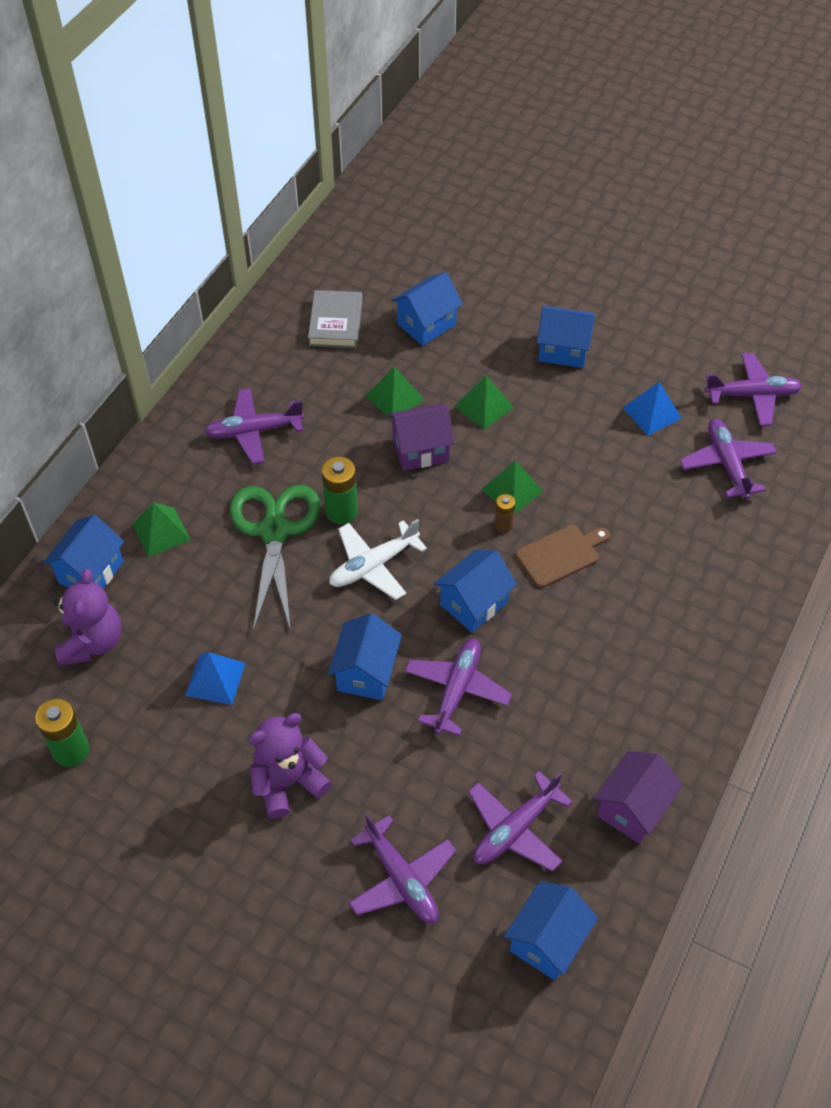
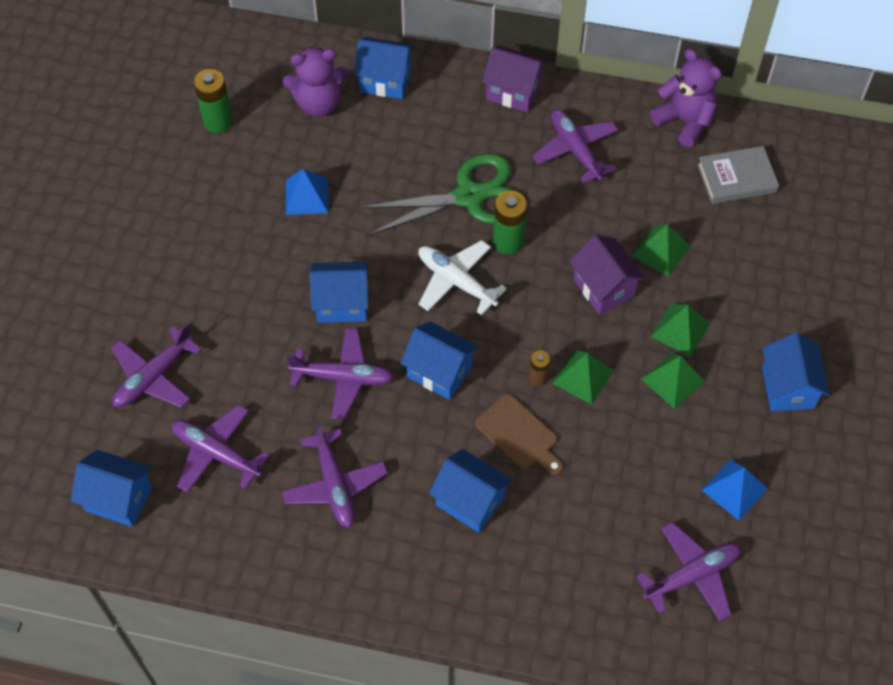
camera: 75 degrees right, 5 degrees up
green pyramid [132,502,191,557] -> green pyramid moved to [641,352,705,409]
purple teddy bear [248,713,331,819] -> purple teddy bear moved to [650,49,722,147]
blue house [391,272,463,346] -> blue house moved to [429,449,512,533]
purple house [594,751,683,844] -> purple house moved to [482,46,547,112]
purple plane [704,353,802,426] -> purple plane moved to [282,420,388,528]

